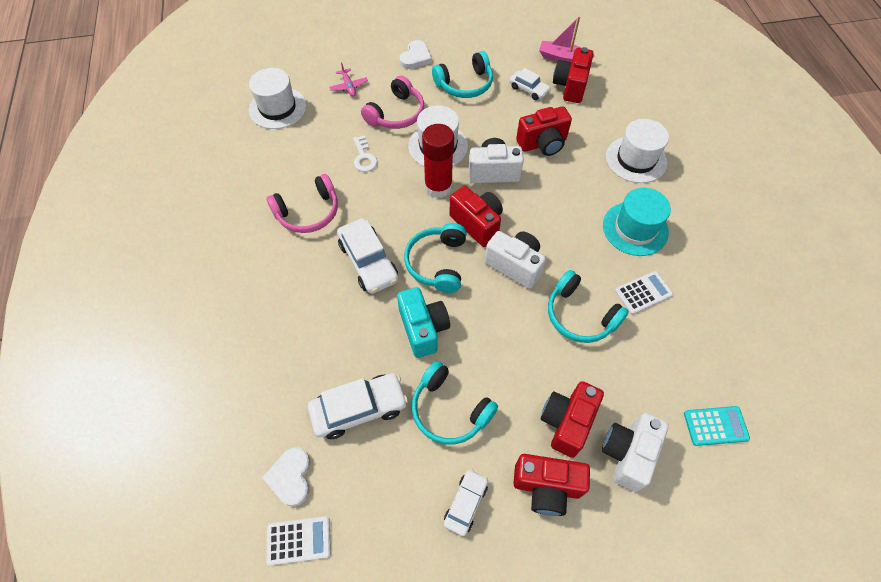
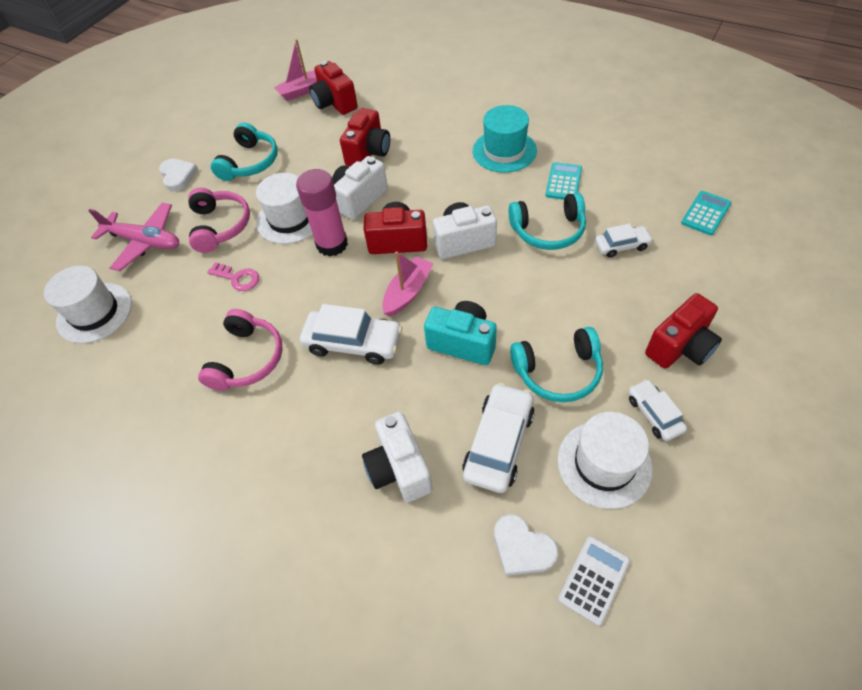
camera: 45 degrees left, 5 degrees down
pink plane [329,62,368,96] -> pink plane [88,203,179,271], size x1.93
white key [353,135,377,172] -> pink key [207,262,259,291]
turquoise headphones [404,223,467,293] -> pink boat [382,251,434,316]
red glue stick [422,124,454,198] -> pink glue stick [296,169,348,257]
white car [510,68,551,100] -> white car moved to [595,224,653,258]
red camera [541,381,604,458] -> none
white camera [602,413,669,492] -> white camera moved to [362,412,433,502]
white hat [606,119,669,183] -> white hat moved to [557,412,653,509]
white calculator [615,271,673,315] -> turquoise calculator [545,162,582,200]

